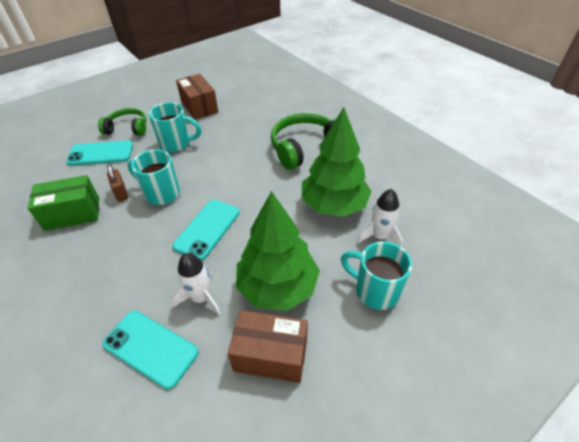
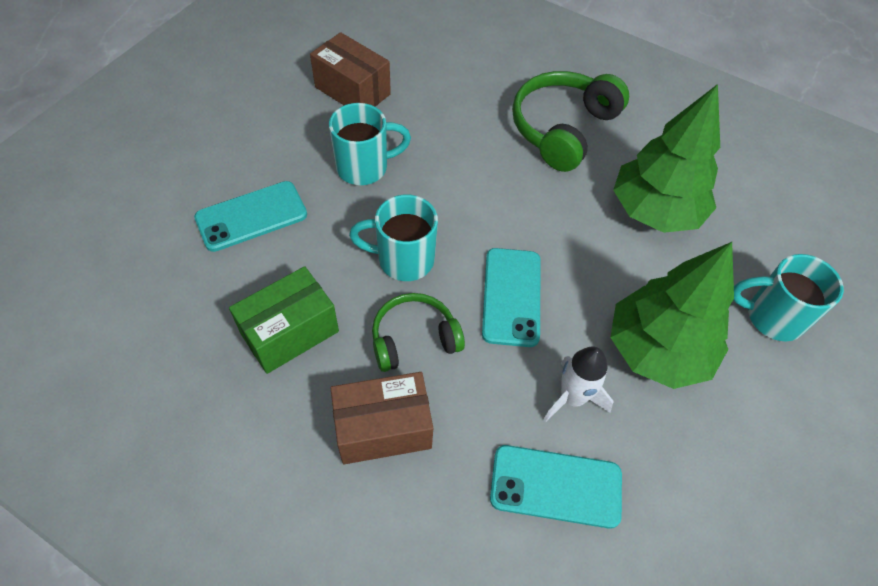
camera: 25 degrees left, 10 degrees up
green headphones [98,108,146,135] -> green headphones moved to [372,293,465,372]
brown padlock [107,164,128,202] -> none
brown box [228,310,308,383] -> brown box moved to [330,372,433,464]
white rocket [357,189,403,247] -> none

